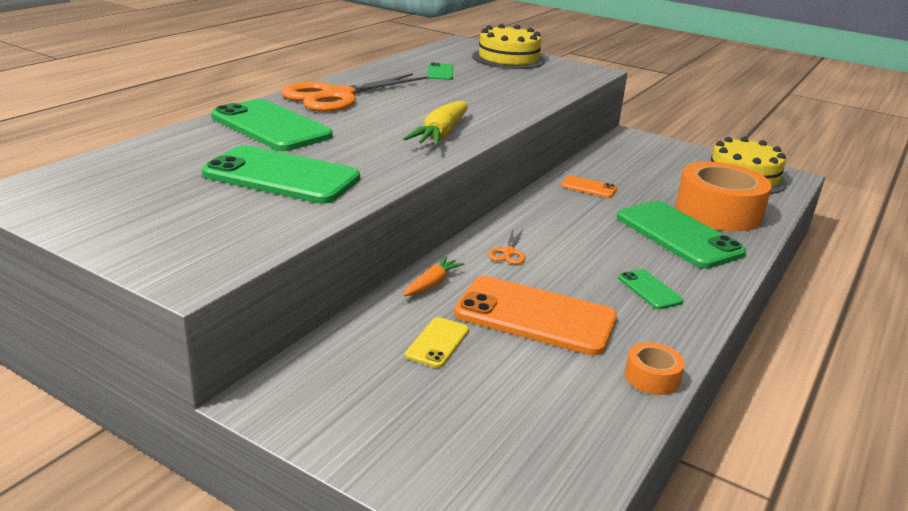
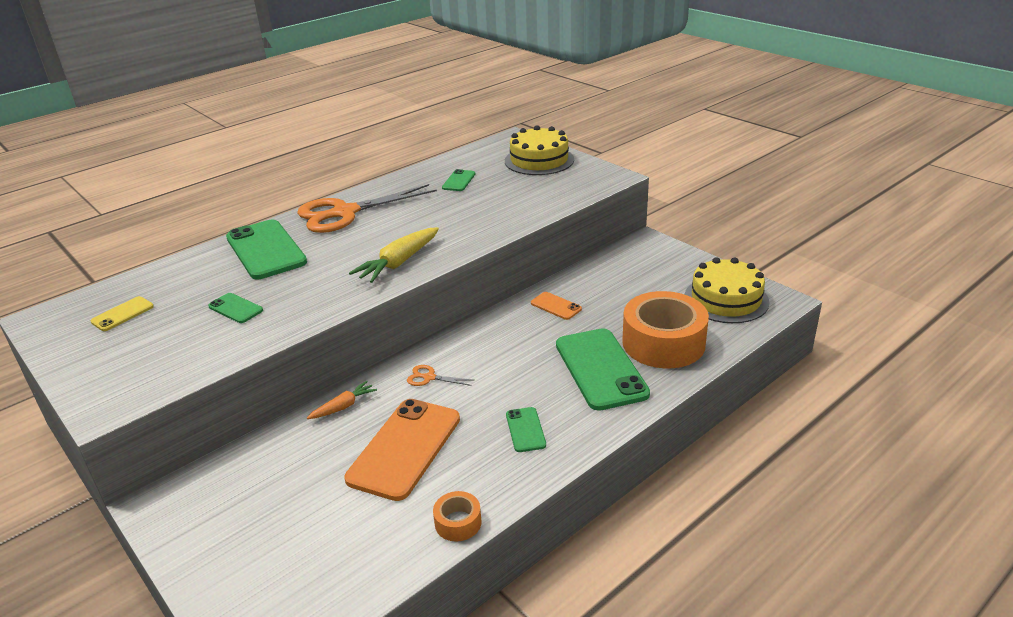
camera: 20 degrees right, 5 degrees up
green phone [202,145,360,204] -> green phone [208,293,263,323], size x0.47
yellow phone [405,317,469,368] -> yellow phone moved to [91,296,154,331]
orange phone [454,276,617,355] -> orange phone turned 75 degrees clockwise [344,399,460,501]
orange scissors [488,229,526,264] -> orange scissors turned 75 degrees clockwise [407,365,473,386]

